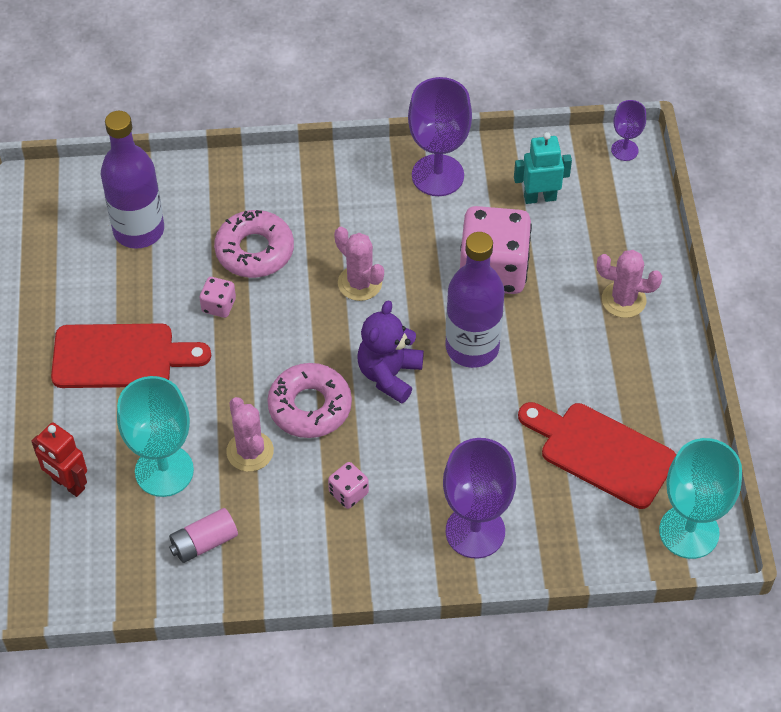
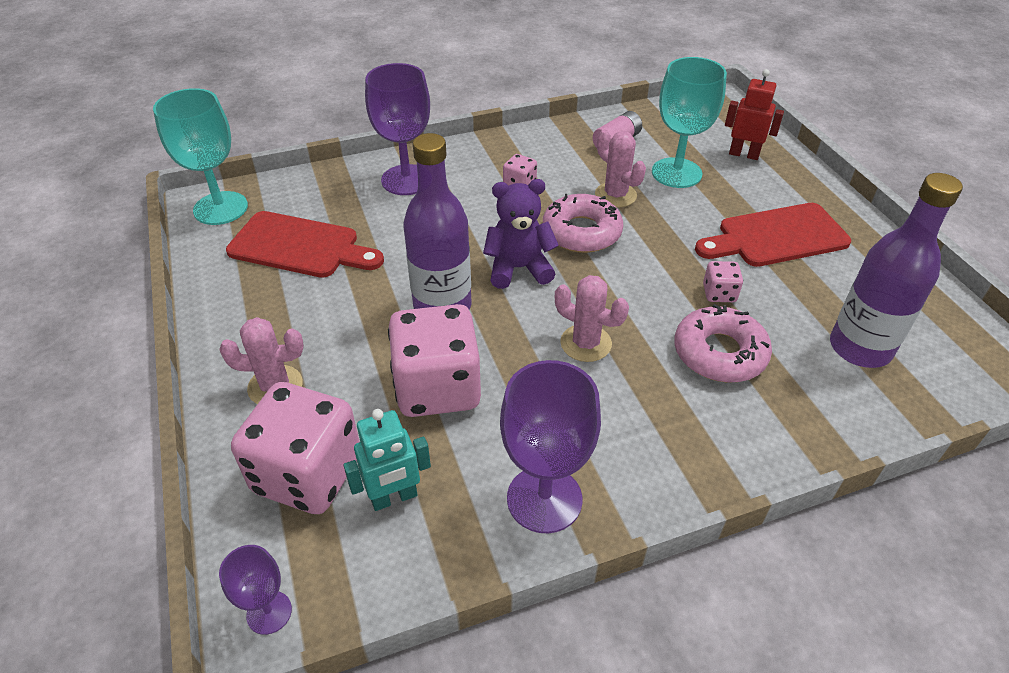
camera: 165 degrees right, 10 degrees down
purple teddy bear [357,300,424,404] -> purple teddy bear turned 105 degrees counterclockwise [483,179,559,289]
none -> pink dice [231,382,360,514]

